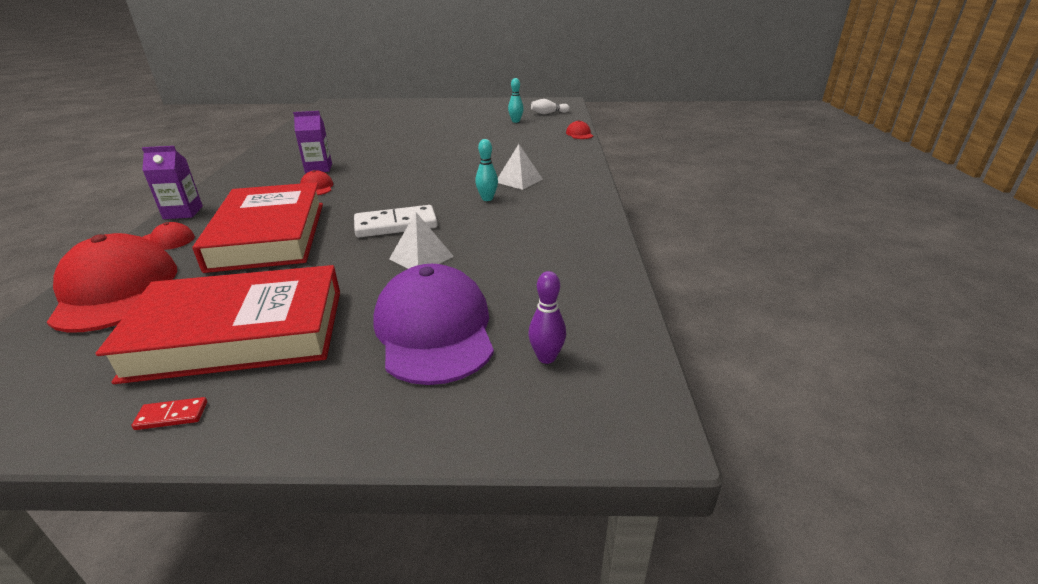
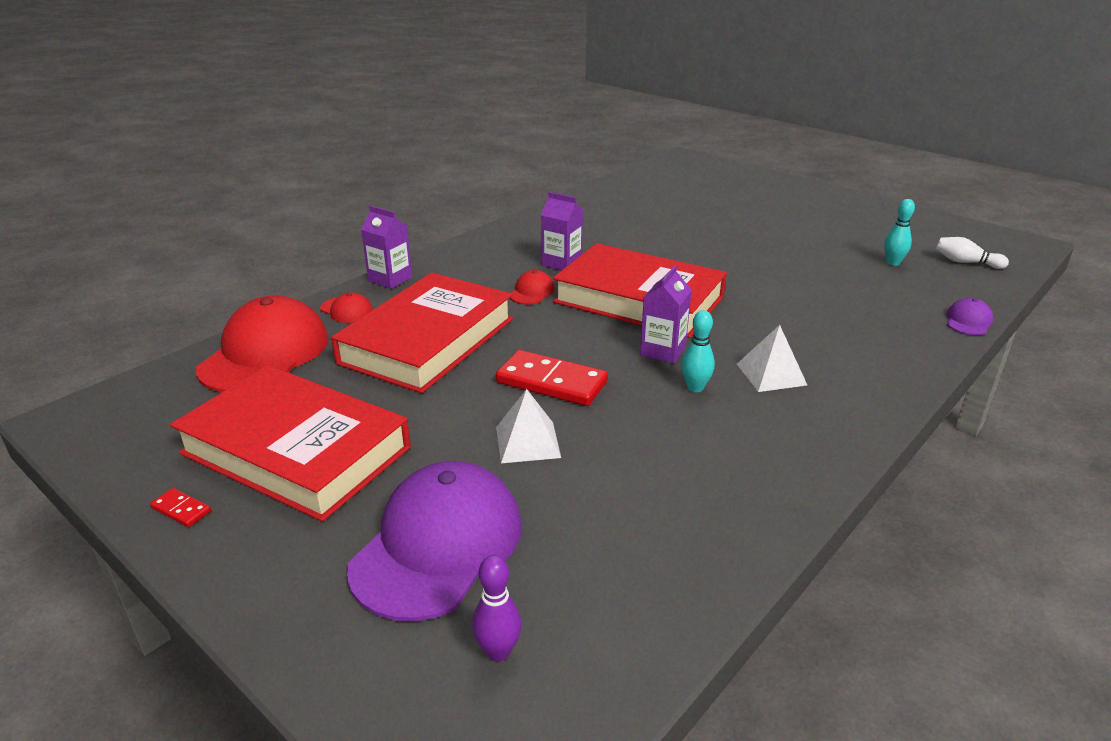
camera: 40 degrees right, 0 degrees up
white domino [354,205,438,238] -> red domino [496,350,608,406]
red cap [566,120,593,139] -> purple cap [946,298,993,335]
none -> red book [553,243,727,338]
none -> purple carton [640,265,692,364]

